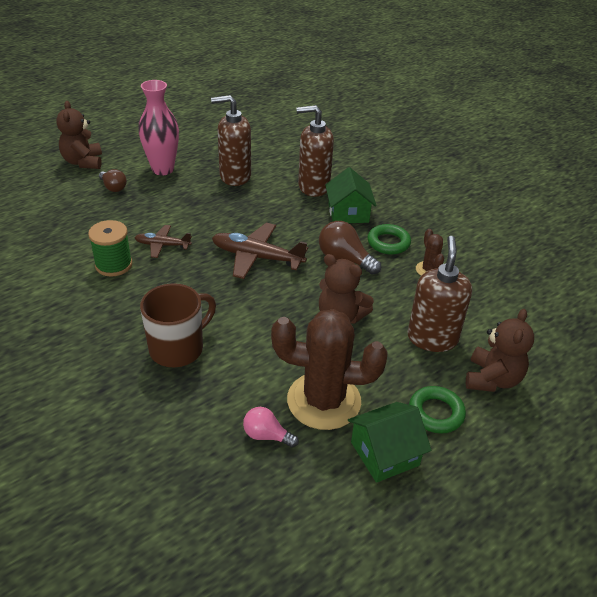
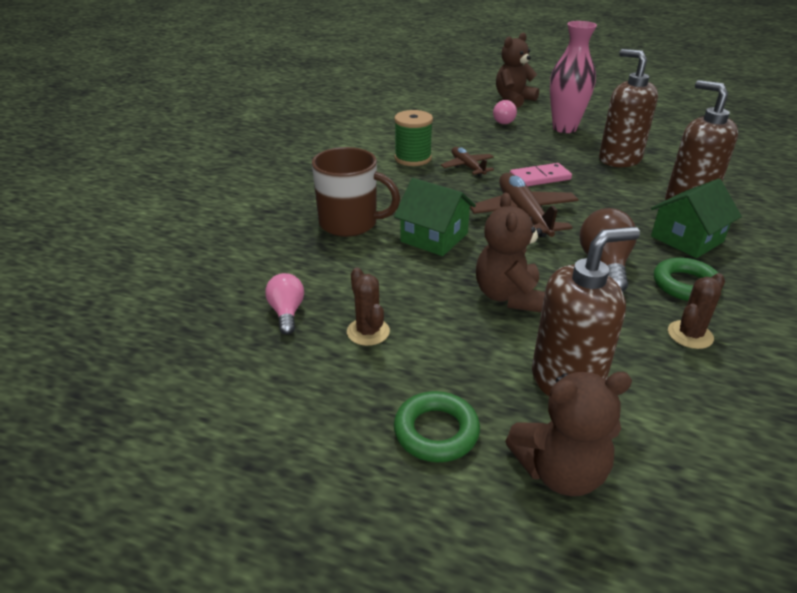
camera: 60 degrees right, 5 degrees down
brown light bulb [99,169,127,192] -> pink light bulb [493,100,517,124]
brown cactus [271,309,387,430] -> brown cactus [347,267,390,346], size x0.45
green house [348,402,432,483] -> green house moved to [394,178,476,256]
none -> pink domino [510,163,572,186]

